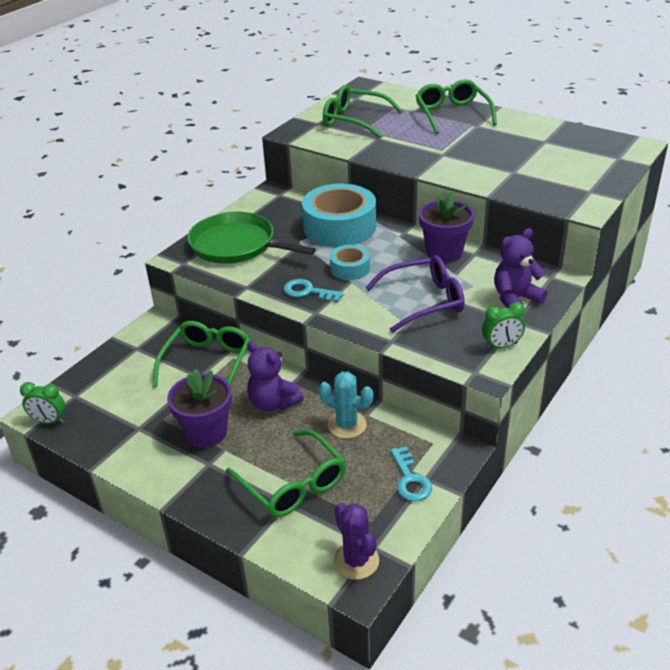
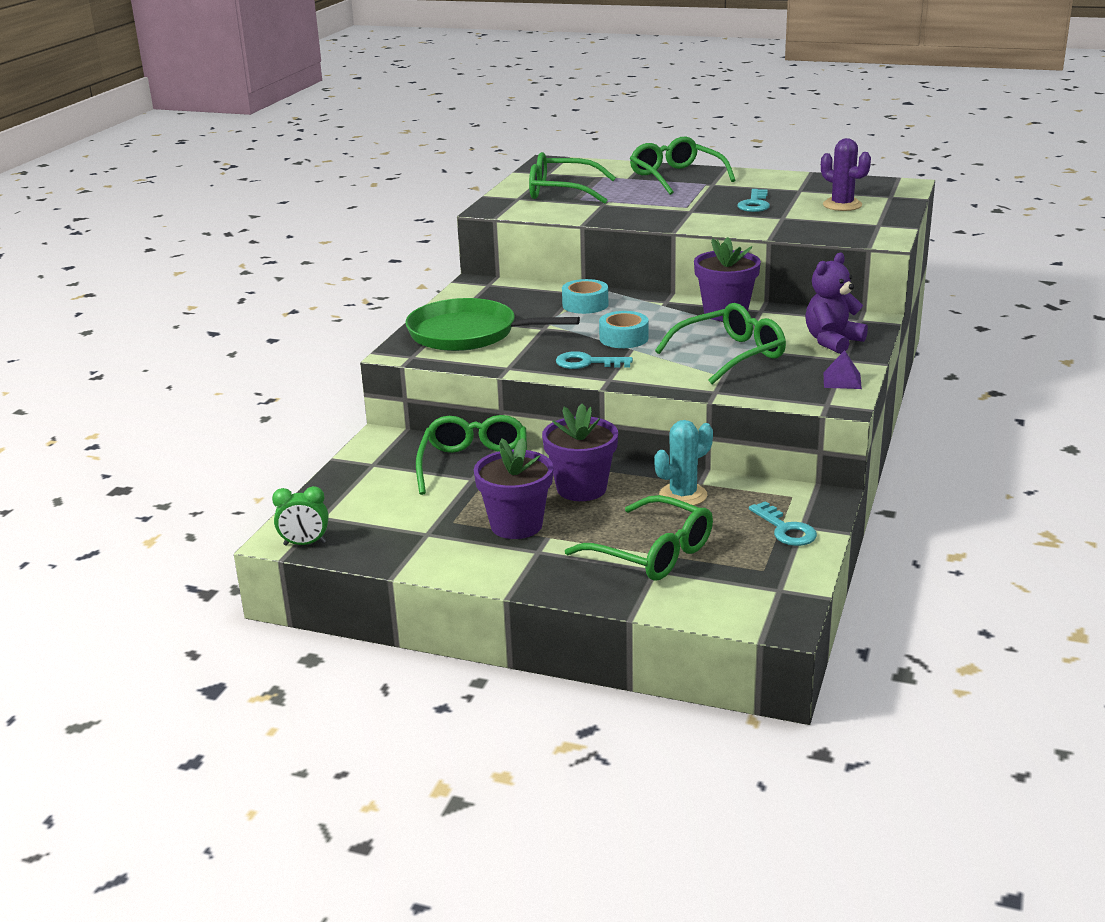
camera: 15 degrees left, 10 degrees down
purple teddy bear [247,341,304,411] -> purple flower pot [542,404,618,501]
turquoise tape [302,184,376,247] -> turquoise tape [562,279,608,314], size x0.51
turquoise cactus [319,372,373,439] -> turquoise cactus turned 45 degrees counterclockwise [654,420,713,506]
purple cactus [333,503,379,580] -> purple cactus moved to [821,138,871,211]
purple glasses [365,255,465,333] -> green glasses [655,303,786,384]
green clock [482,302,525,350] -> purple pyramid [824,350,862,389]
none -> turquoise key [737,189,770,212]

